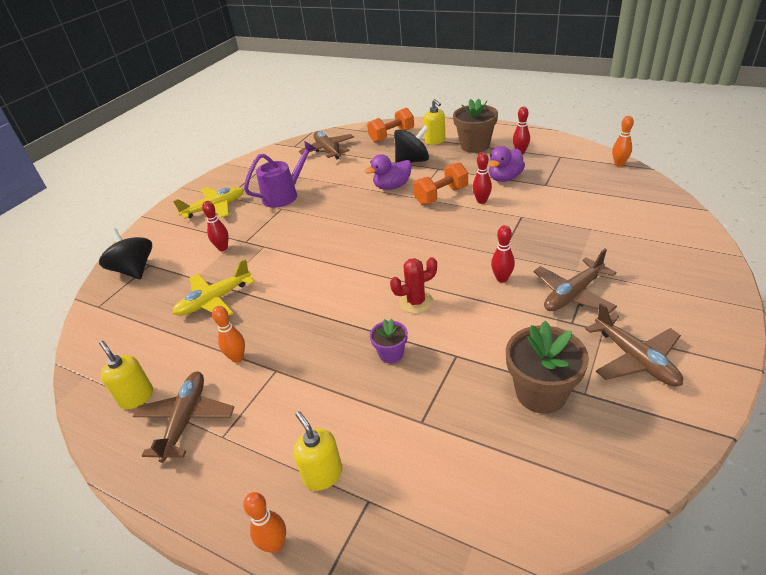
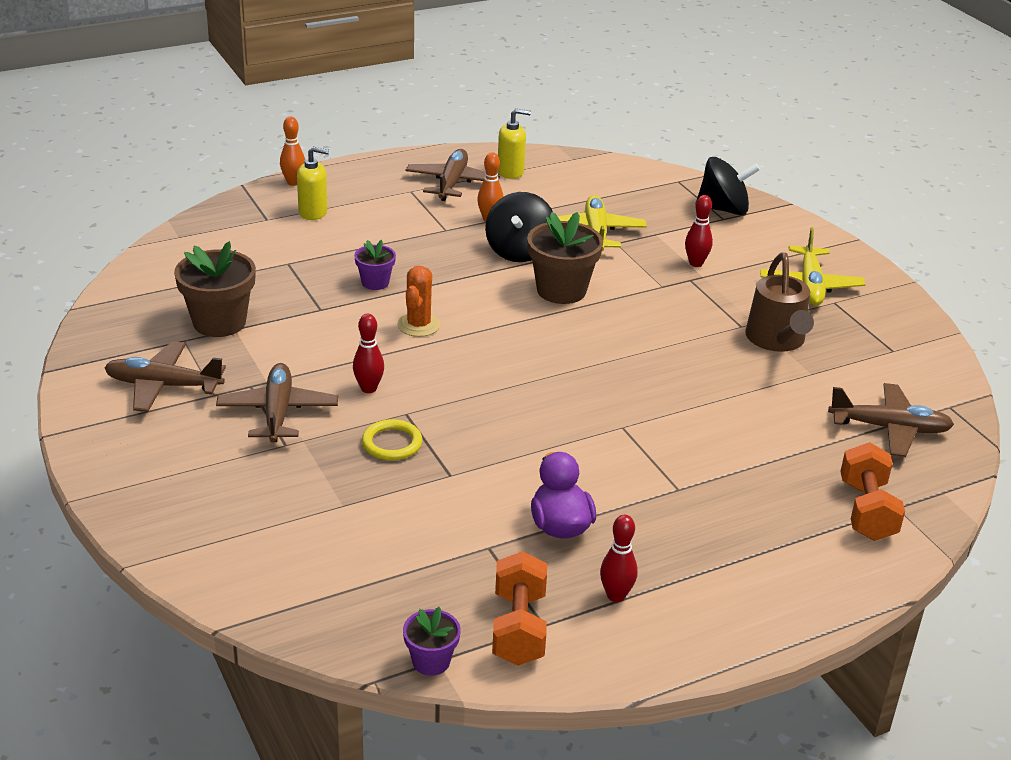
camera: 120 degrees right, 5 degrees down
brown plane [133,371,234,463] -> brown plane turned 120 degrees counterclockwise [406,149,500,201]
purple watering can [244,141,316,208] -> brown watering can [745,253,814,352]
purple duck [365,154,412,190] -> none
red cactus [390,257,437,314] -> orange cactus [397,266,440,337]
black spinning top [394,125,429,163] -> black spinning top moved to [485,192,553,262]
orange dumbbell [413,162,468,205] -> orange dumbbell moved to [492,551,547,666]
yellow soap dispenser [424,99,445,145] -> none
brown flower pot [453,99,498,153] -> brown flower pot moved to [527,212,603,304]
red bowling pin [472,152,492,204] -> none
orange bowling pin [612,116,634,167] -> purple flower pot [403,607,461,676]
none -> yellow ring [362,419,422,460]

